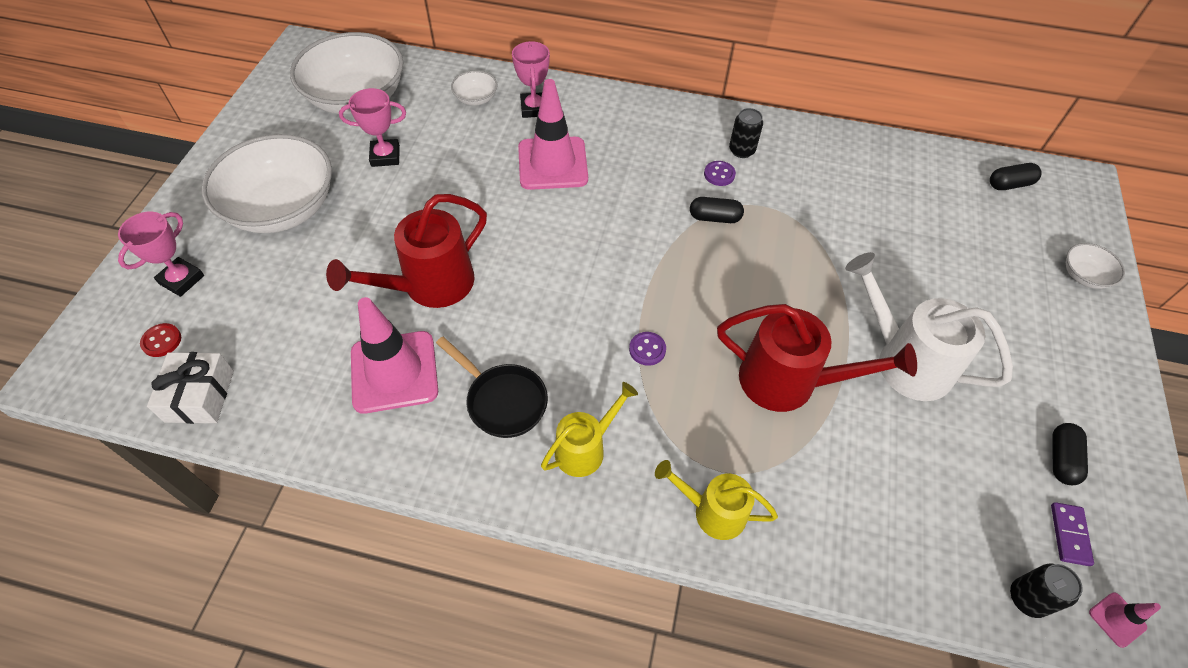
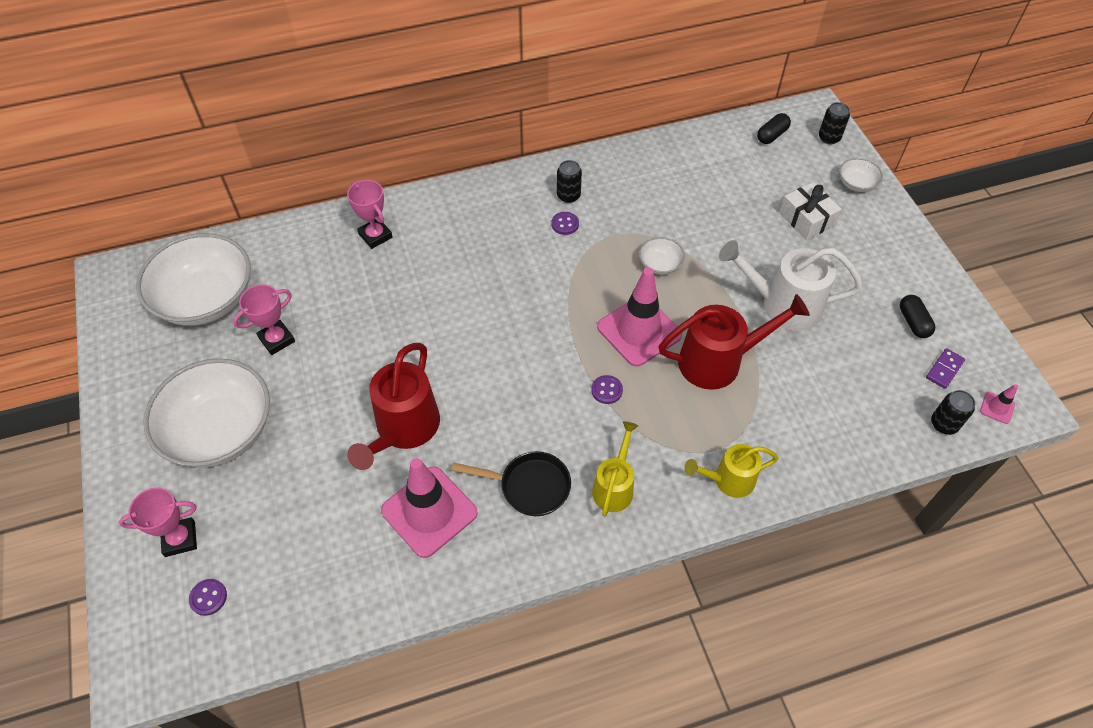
camera: 30 degrees left, 0 degrees up
pink trophy [118,212,204,297] -> pink trophy turned 75 degrees clockwise [119,487,197,557]
red button [140,323,181,357] -> purple button [189,579,227,616]
white gift [147,352,234,424] -> white gift moved to [779,182,842,240]
white bowl [451,70,498,106] -> white bowl moved to [639,237,685,275]
pink traffic cone [518,79,588,190] -> pink traffic cone moved to [597,267,682,367]
black capsule [690,197,744,223] -> none
purple domino [1051,502,1094,566] -> purple domino turned 60 degrees clockwise [926,348,965,389]
none -> black can [819,102,850,144]

